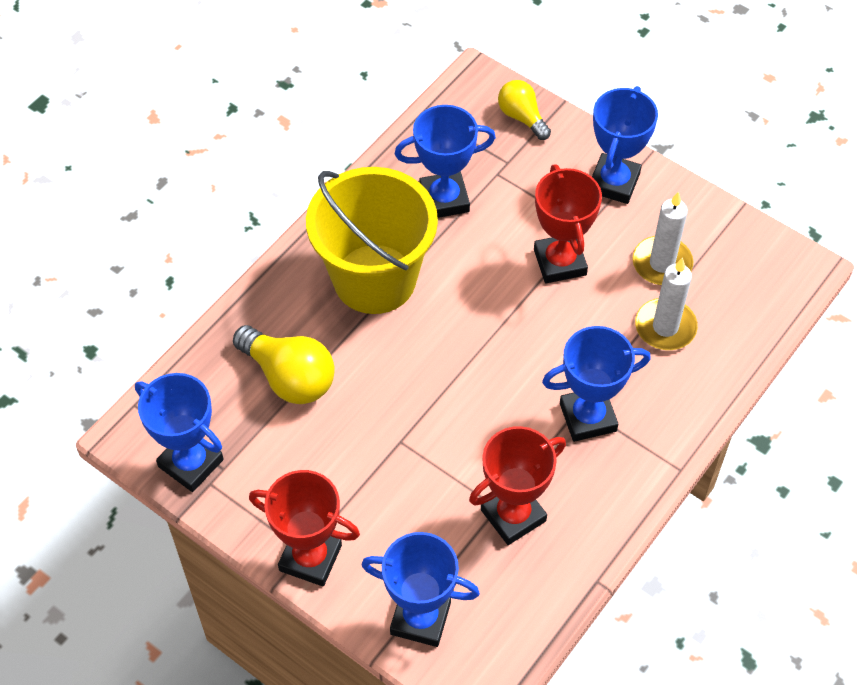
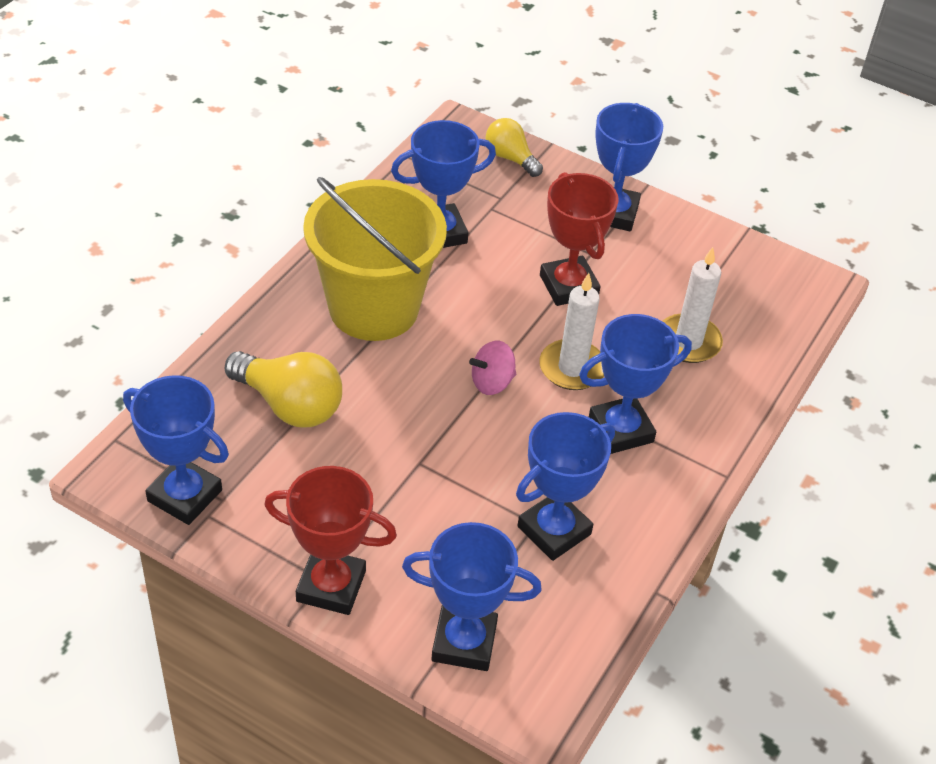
camera: 10 degrees left, 10 degrees down
red trophy [469,426,566,545] -> blue trophy [516,412,615,561]
white candle [632,192,693,285] -> white candle moved to [539,273,604,390]
none -> pink spinning top [469,341,516,395]

